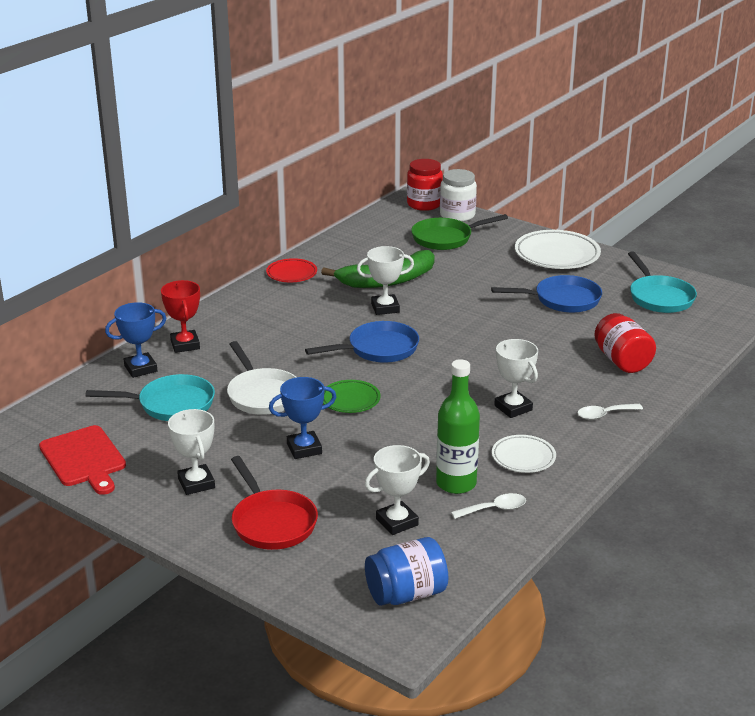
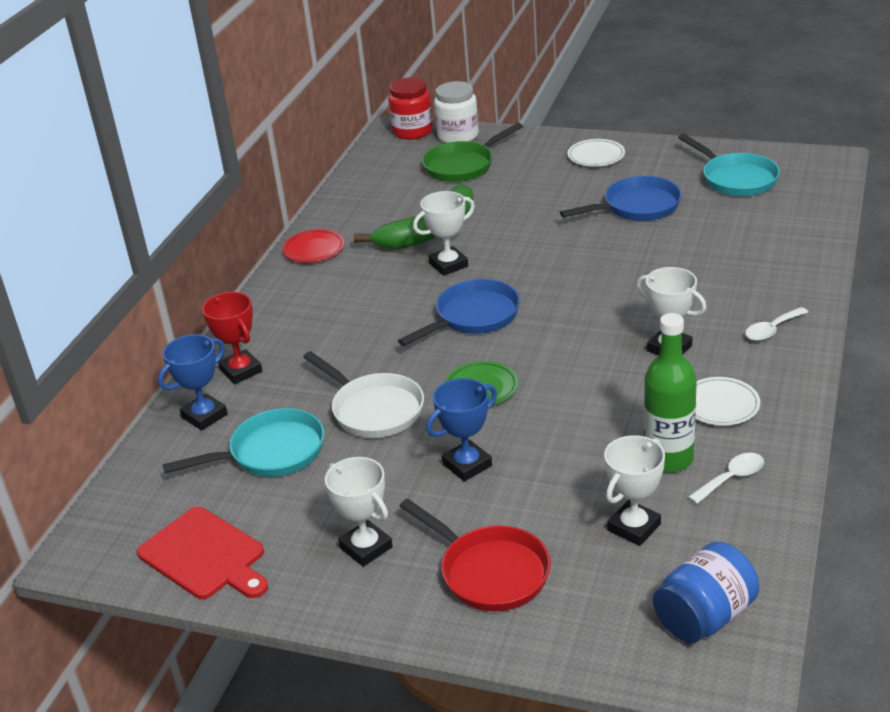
camera: 15 degrees left, 5 degrees up
white plate [515,230,601,269] -> white plate [568,139,625,167], size x0.58
red jar [594,313,656,373] -> none

